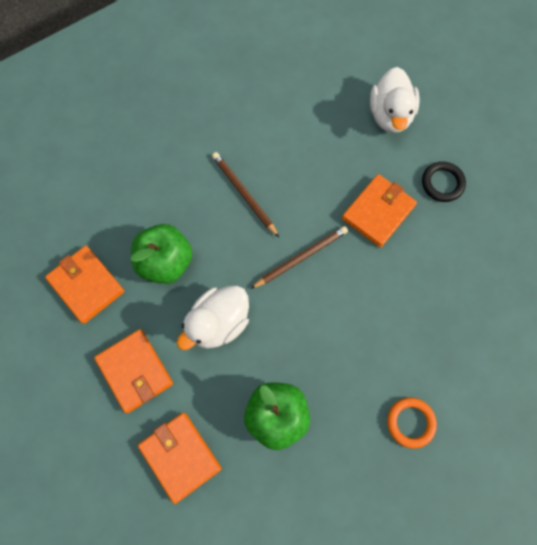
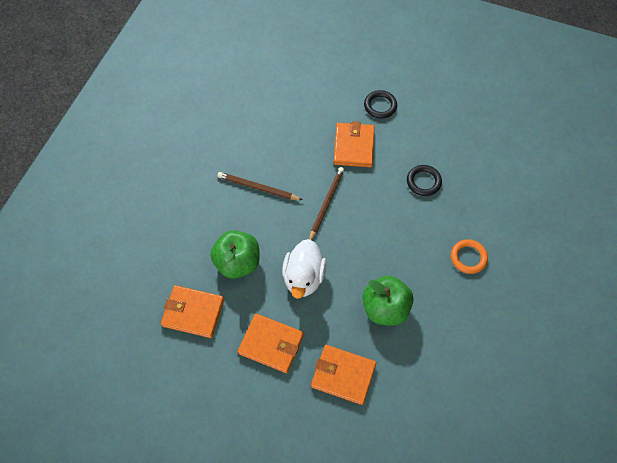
camera: 35 degrees left, 10 degrees down
white duck [370,67,420,133] -> none
none -> black ring [407,165,442,196]

